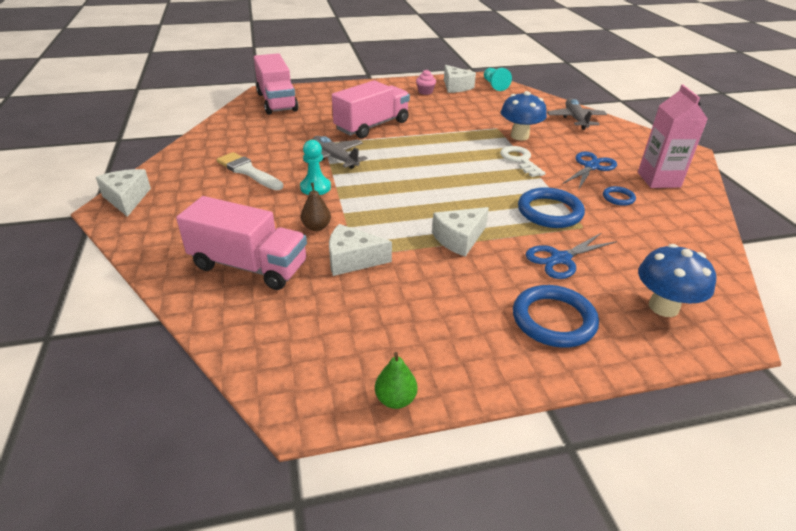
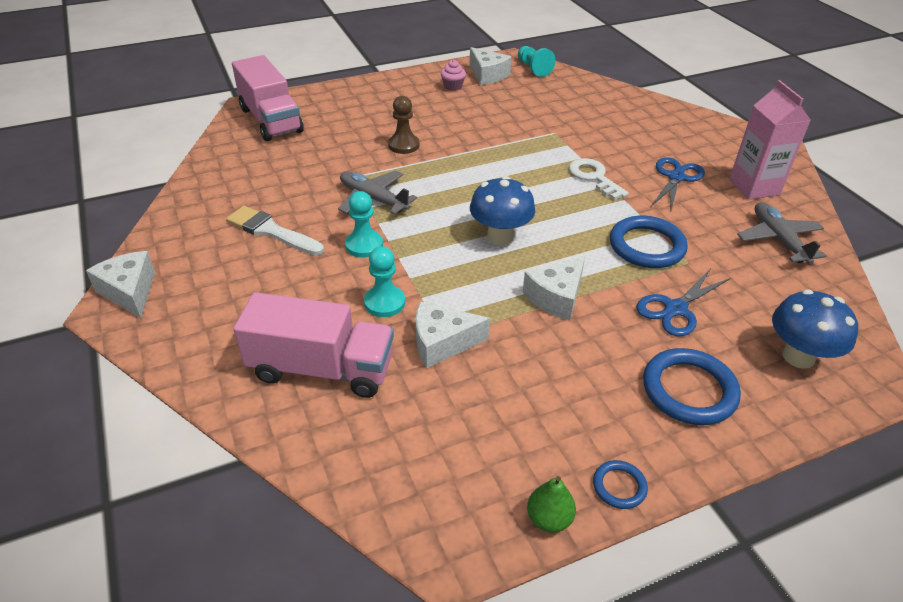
camera: 10 degrees left, 5 degrees up
brown pear [301,183,331,231] -> turquoise pawn [364,246,405,317]
pink truck [332,80,410,139] -> brown pawn [388,96,419,154]
blue mushroom [501,91,547,141] -> blue mushroom moved to [470,176,535,245]
grey plane [547,98,607,130] -> grey plane moved to [737,202,826,264]
blue ring [603,186,636,206] -> blue ring moved to [593,460,648,509]

